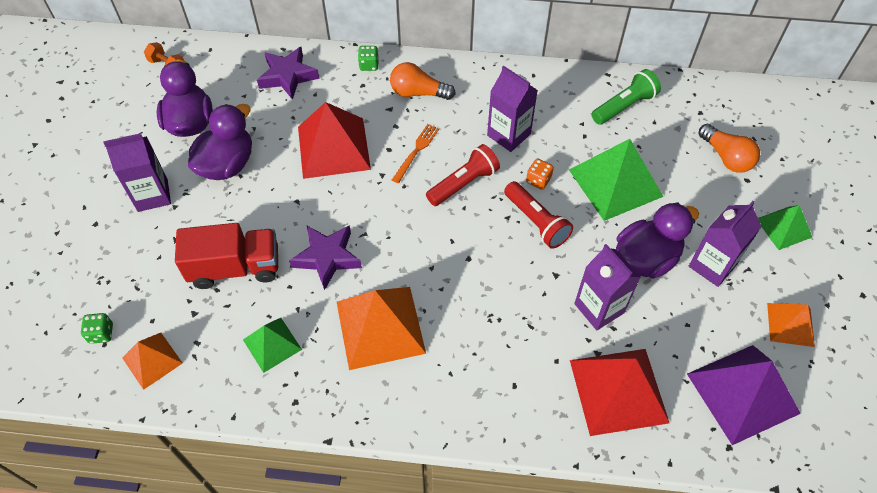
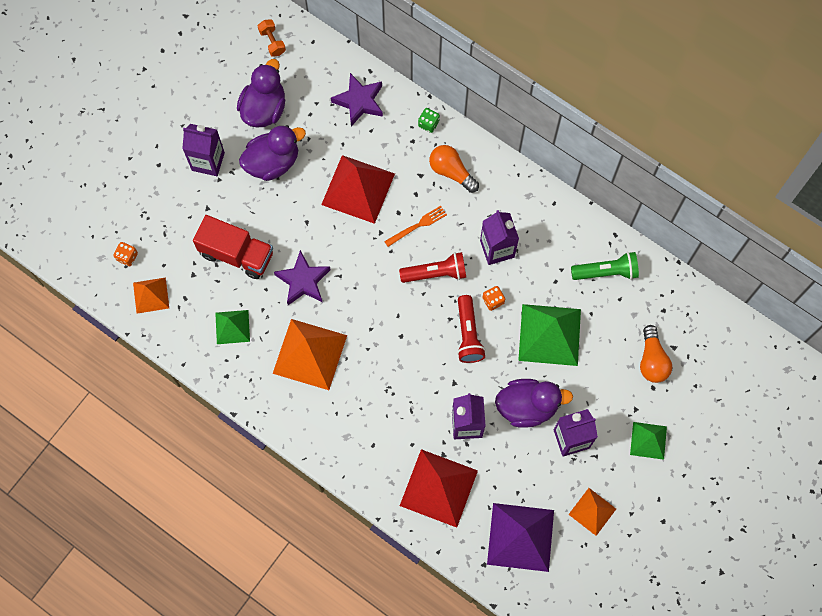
camera: 30 degrees right, 15 degrees up
green dice [81,313,113,344] -> orange dice [113,242,138,266]

